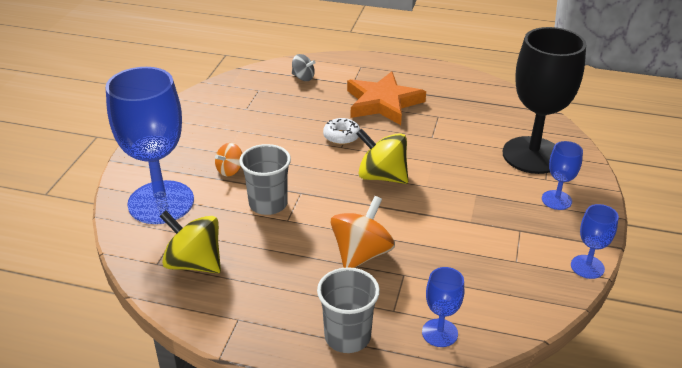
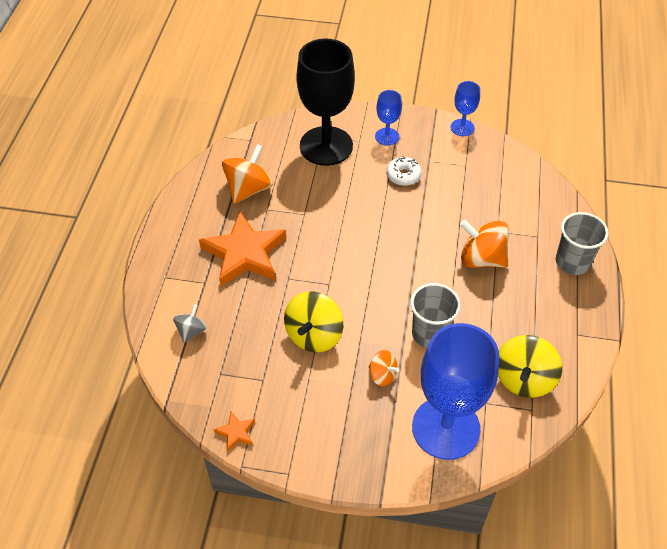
camera: 95 degrees left, 15 degrees up
white donut [323,118,360,145] -> white donut moved to [386,156,422,186]
yellow spinning top [356,129,408,184] -> yellow spinning top moved to [284,292,343,352]
blue goblet [422,267,464,347] -> none
none -> orange star [214,412,255,452]
none -> orange spinning top [222,144,273,204]

